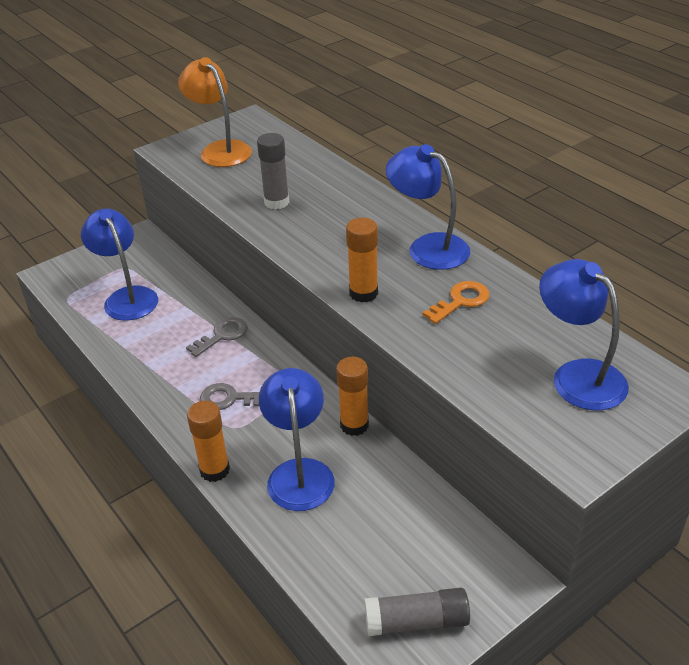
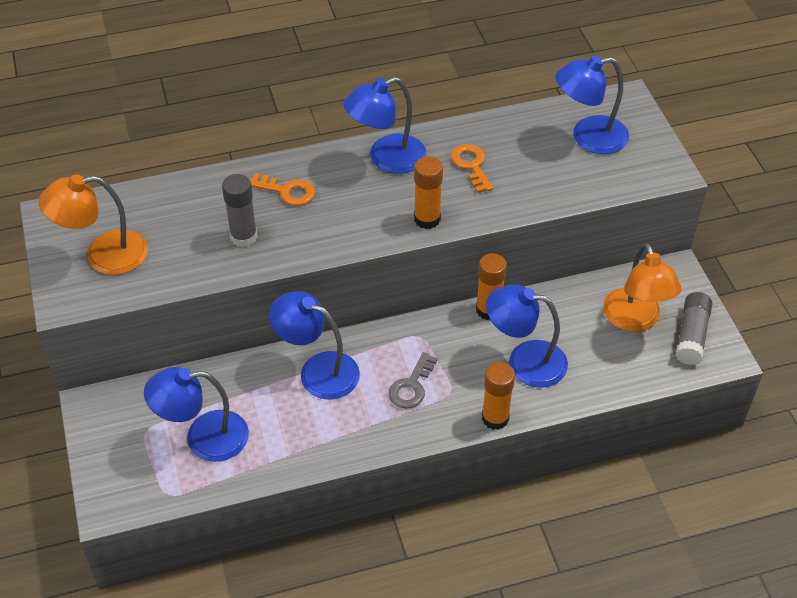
camera: 70 degrees left, 10 degrees up
grey key [186,317,248,357] -> blue lamp [269,291,360,400]
none -> orange key [250,173,315,206]
none -> orange lamp [603,243,682,332]

